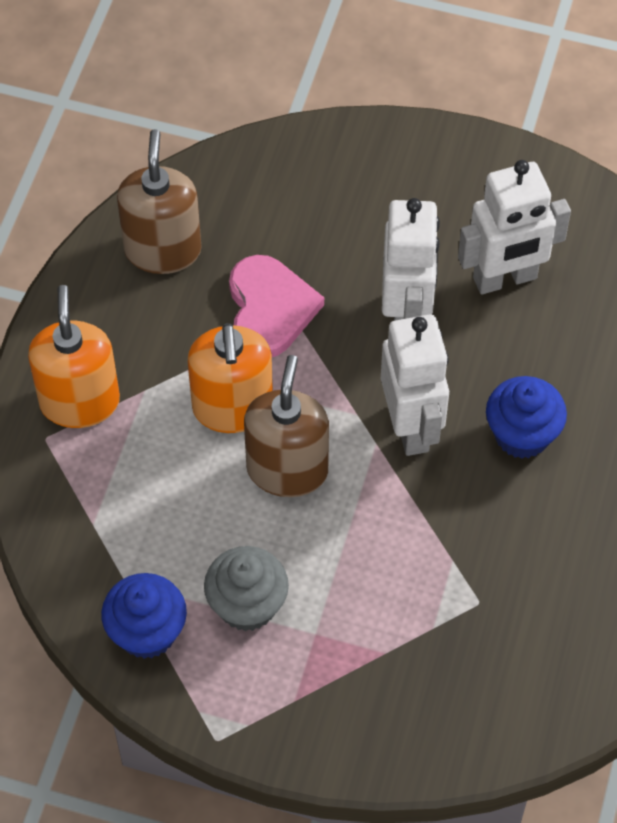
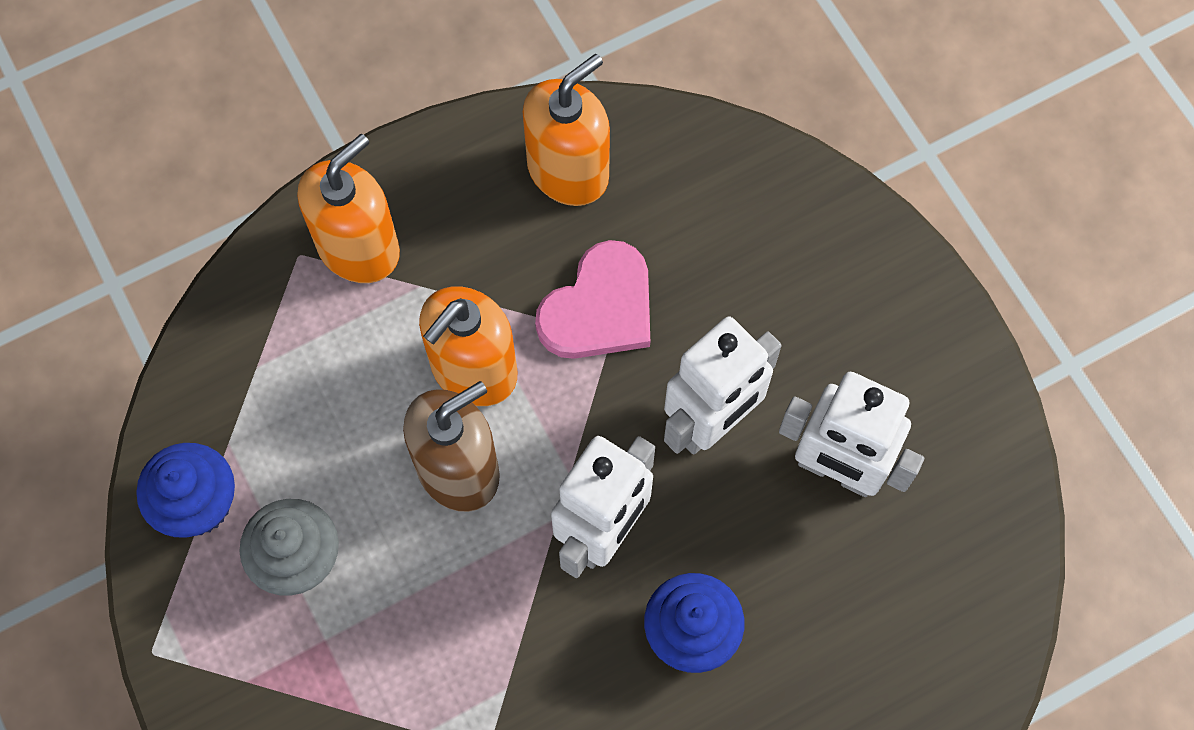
camera: 45 degrees right, 10 degrees up
brown soap dispenser [117,129,202,274] -> orange soap dispenser [523,54,610,206]

